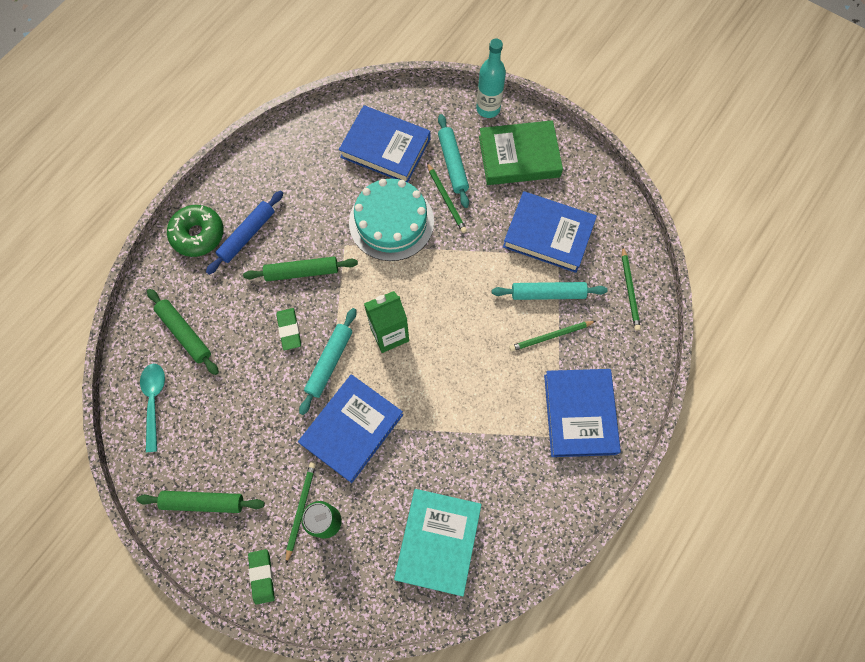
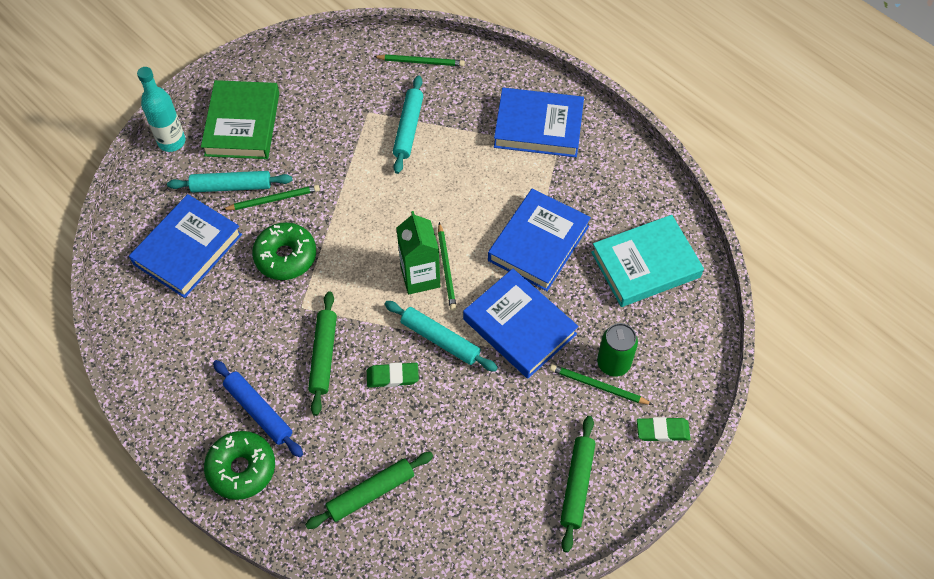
camera: 80 degrees left, 10 degrees down
turquoise spoon [140,364,165,452] -> none
turquoise cake [349,178,434,261] -> green donut [252,222,316,280]
turquoise book [394,489,482,596] -> turquoise book turned 45 degrees counterclockwise [591,215,704,307]
blue book [503,191,597,273] -> blue book moved to [488,188,591,291]
green pencil [509,321,596,351] -> green pencil moved to [438,222,457,311]

